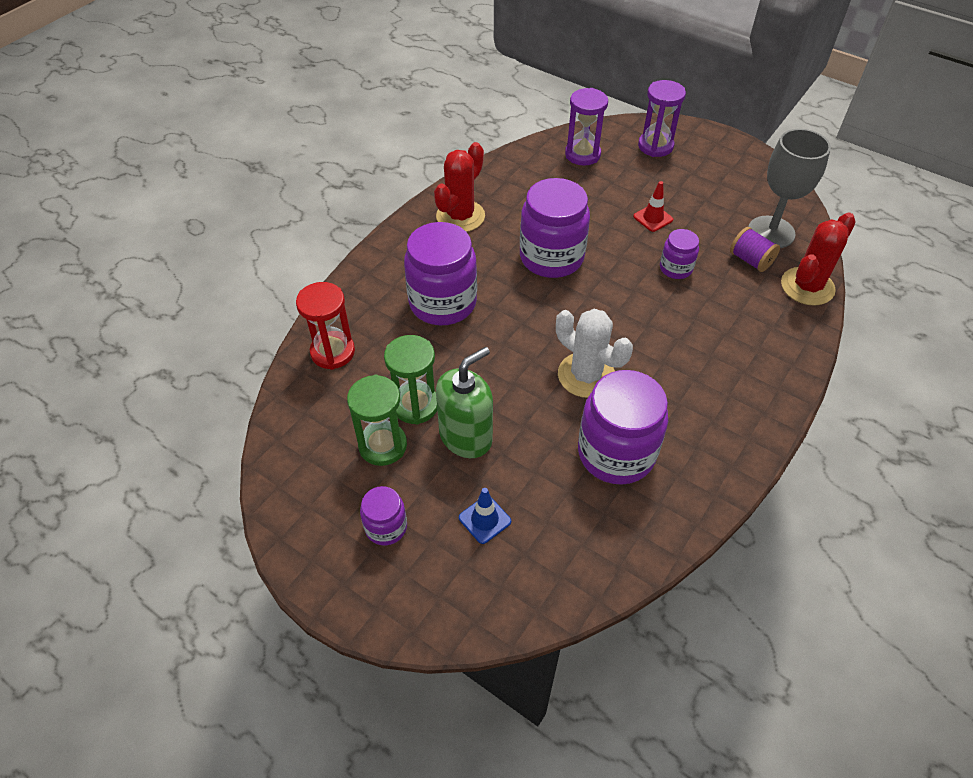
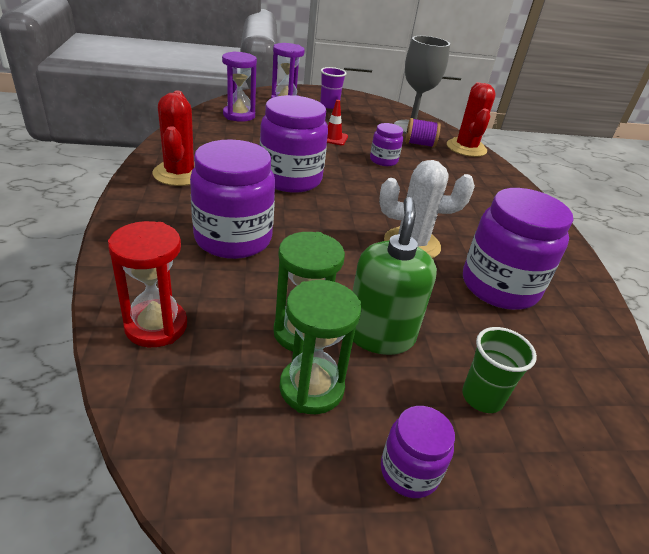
camera: 45 degrees left, 15 degrees down
blue traffic cone [459,488,511,544] -> green cup [462,327,537,413]
none -> purple cup [320,67,346,109]

